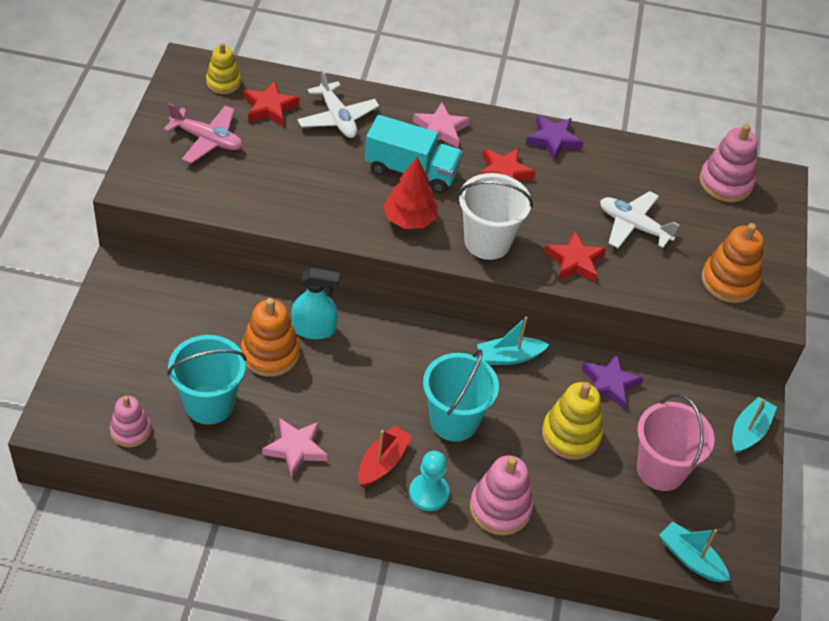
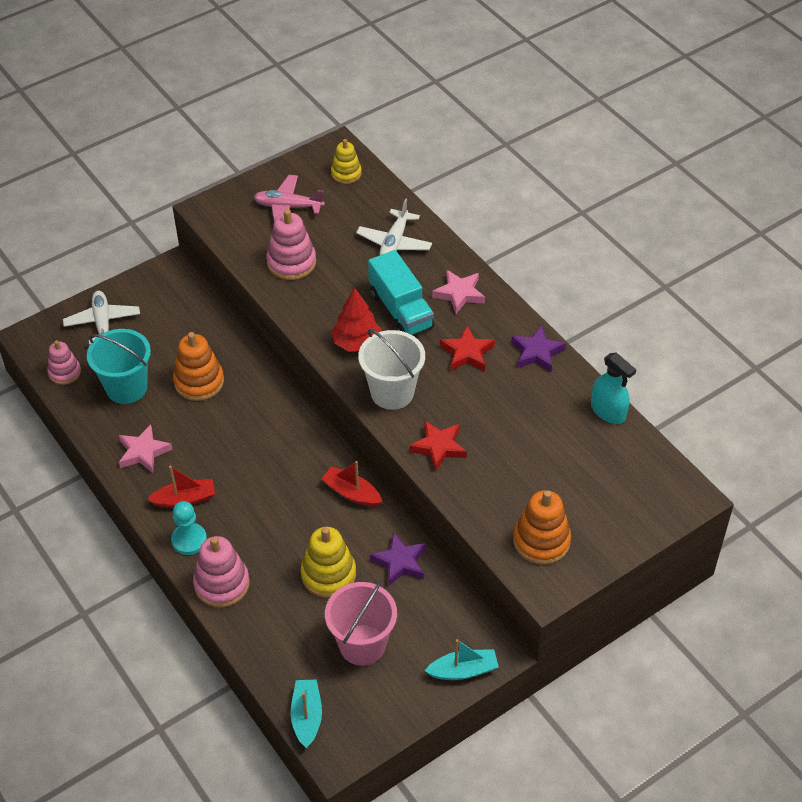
camera: 50 degrees right, 0 degrees up
pink plane [164,103,243,164] -> pink plane turned 120 degrees clockwise [254,175,325,221]
red star [243,81,299,126] -> none
turquoise spray bottle [292,268,340,339] -> turquoise spray bottle moved to [591,352,636,424]
turquoise bucket [423,349,499,442] -> none
turquoise boat [477,317,549,365] -> red boat [321,461,382,507]
white plane [600,191,679,248] -> white plane moved to [63,291,140,345]
pink stacking toy [699,124,758,202] -> pink stacking toy moved to [266,209,316,280]

